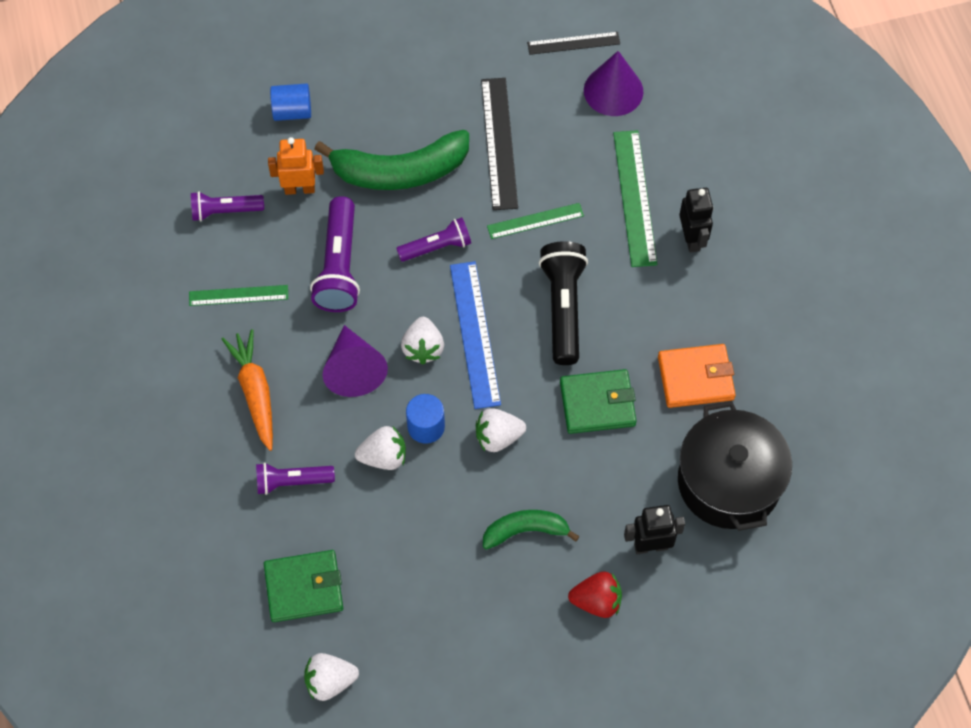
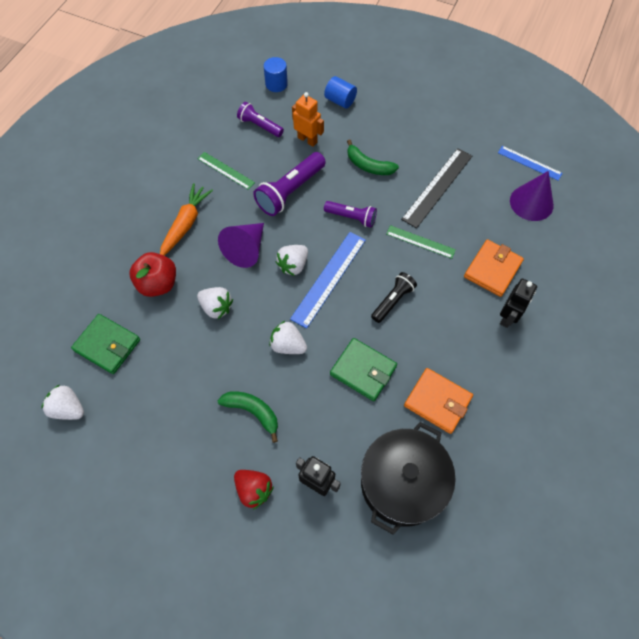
camera: 40 degrees right, 0 degrees up
purple flashlight [256,462,335,495] -> red apple [130,252,176,297]
green banana [314,130,469,190] -> green banana [347,139,399,175], size x0.57
blue cylinder [406,394,445,444] -> blue cylinder moved to [264,57,288,92]
black ruler [527,32,620,55] -> blue ruler [498,146,563,181]
black flashlight [539,241,588,365] -> black flashlight [371,272,417,323], size x0.62
green ruler [613,130,657,267] -> orange wallet [464,239,524,297]

